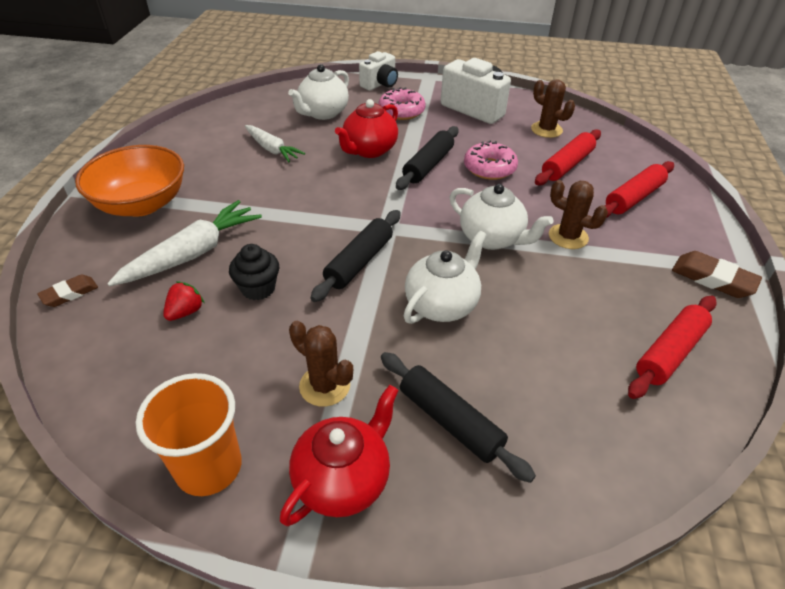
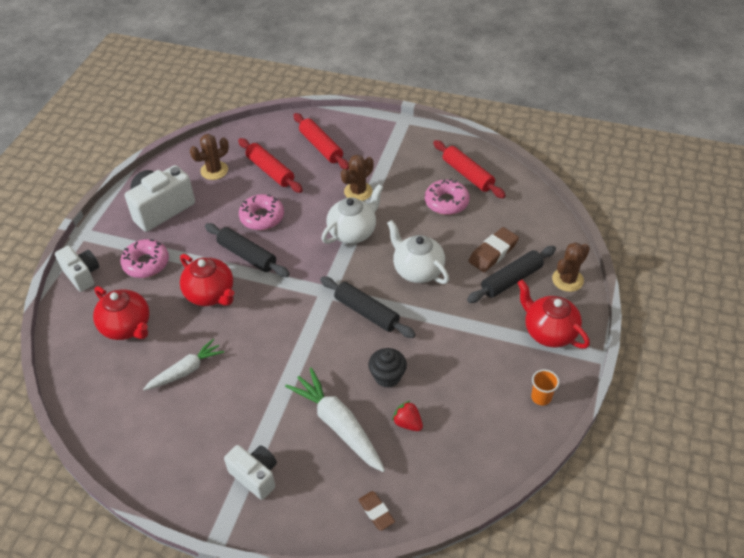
camera: 80 degrees left, 5 degrees up
orange bowl [75,145,184,217] -> white camera [224,445,277,500]
orange cup [136,373,242,496] -> orange cup [531,369,559,405], size x0.51
white teapot [288,64,349,120] -> red teapot [93,286,150,340]
brown cactus [289,321,353,407] -> brown cactus moved to [552,242,590,292]
brown eraser [672,251,762,298] -> brown eraser moved to [469,227,519,272]
none -> pink donut [425,179,470,215]

